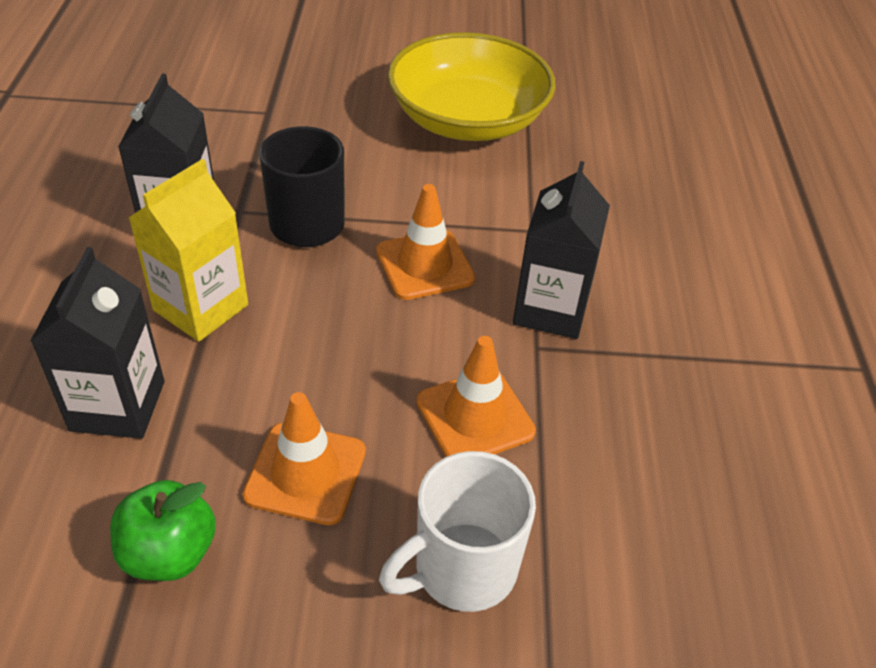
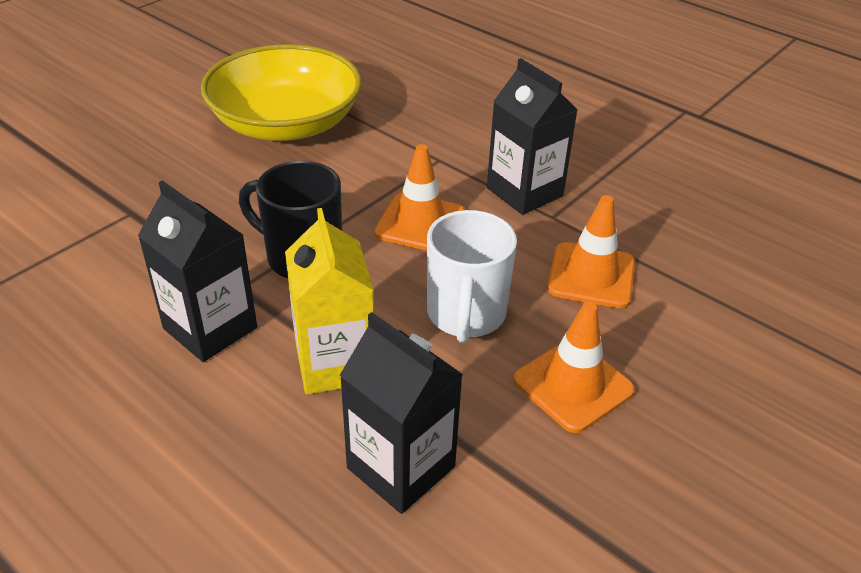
camera: 50 degrees left, 5 degrees down
green apple [110,480,216,581] -> none
white mug [379,451,536,612] -> white mug moved to [427,210,517,343]

